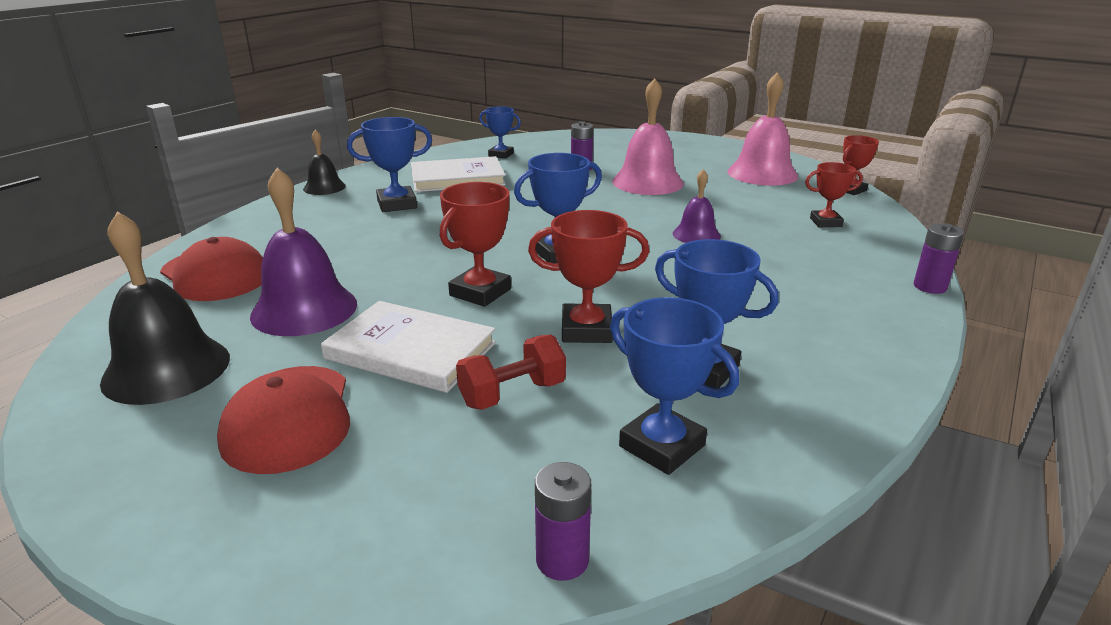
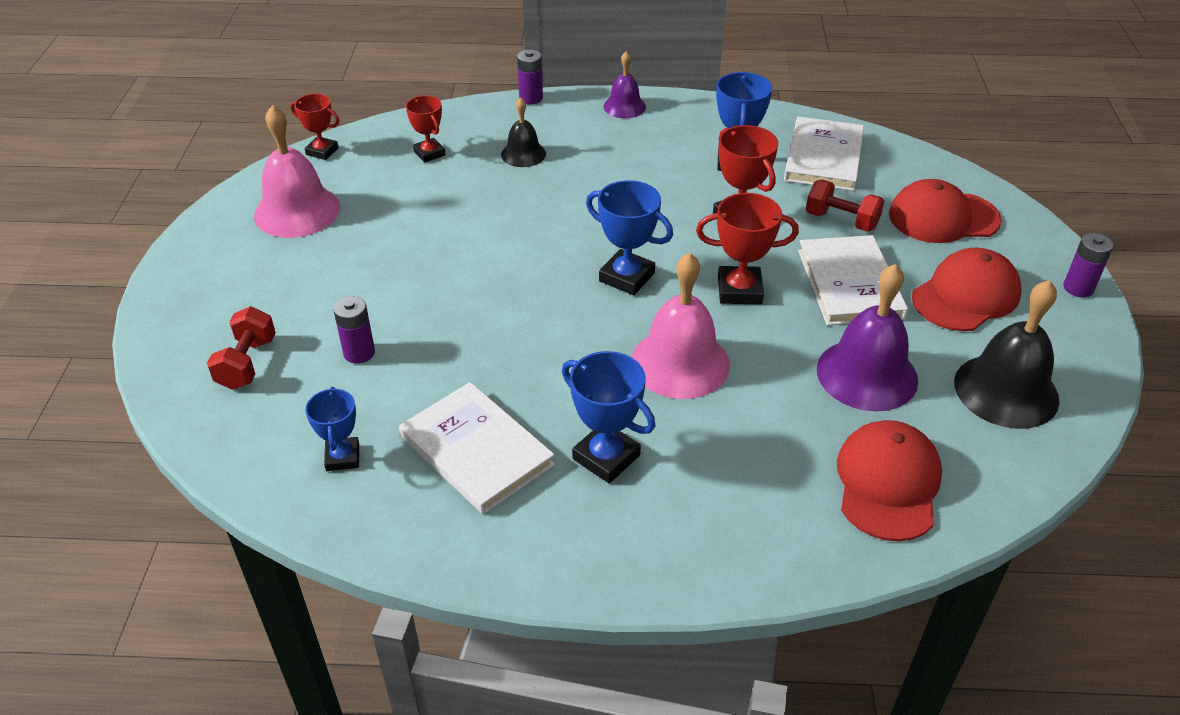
camera: 120 degrees left, 15 degrees up
black bell [303,130,346,195] -> black bell moved to [501,97,546,167]
purple battery [535,462,591,581] -> purple battery moved to [1063,233,1114,297]
blue trophy [610,297,739,475] -> white book [784,116,864,191]
pink bell [612,78,684,195] -> pink bell moved to [632,252,730,399]
purple bell [673,169,721,243] -> purple bell moved to [604,51,646,118]
none -> red dumbbell [207,307,276,390]
none -> red cap [889,179,1002,243]

